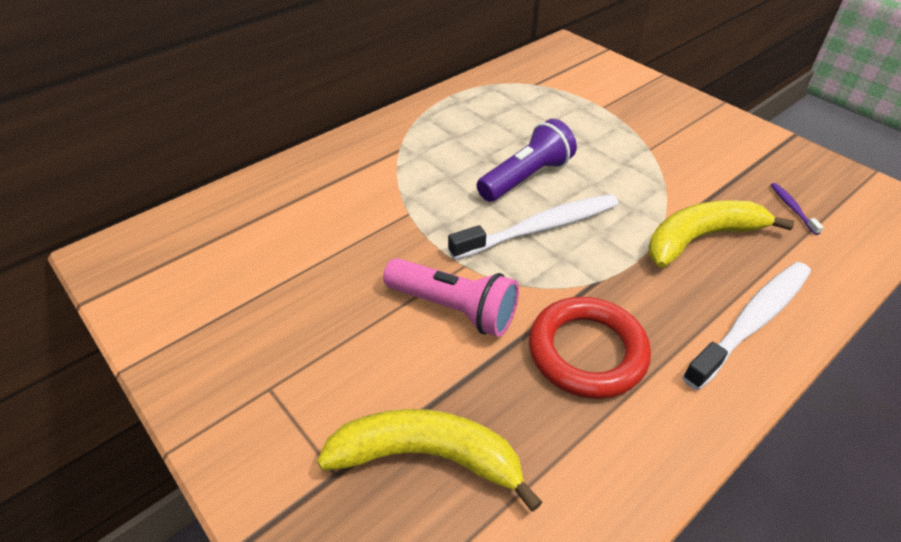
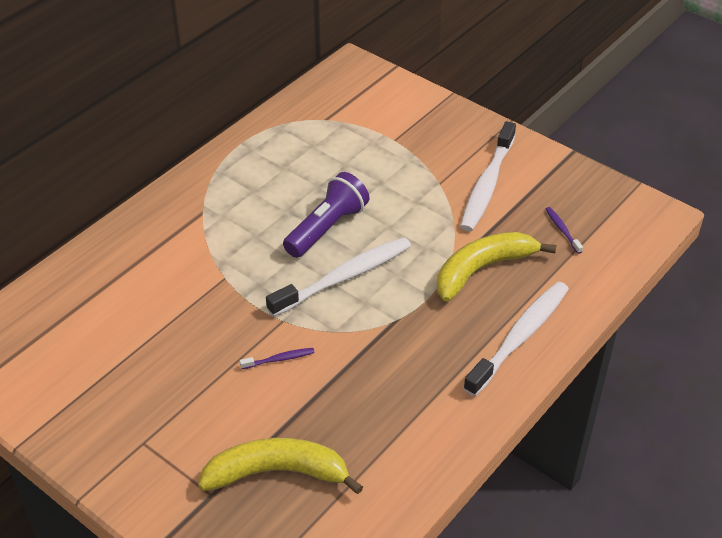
camera: 10 degrees left, 0 degrees up
pink flashlight [383,258,519,337] -> purple toothbrush [240,348,315,369]
red ring [529,297,651,399] -> none
none -> white toothbrush [460,121,516,232]

